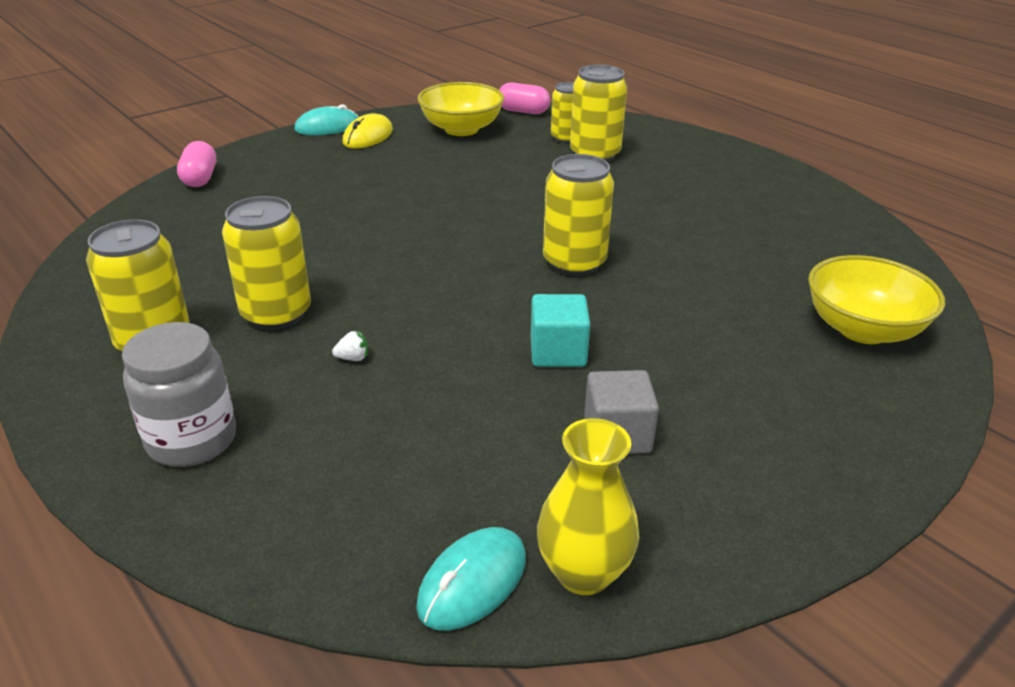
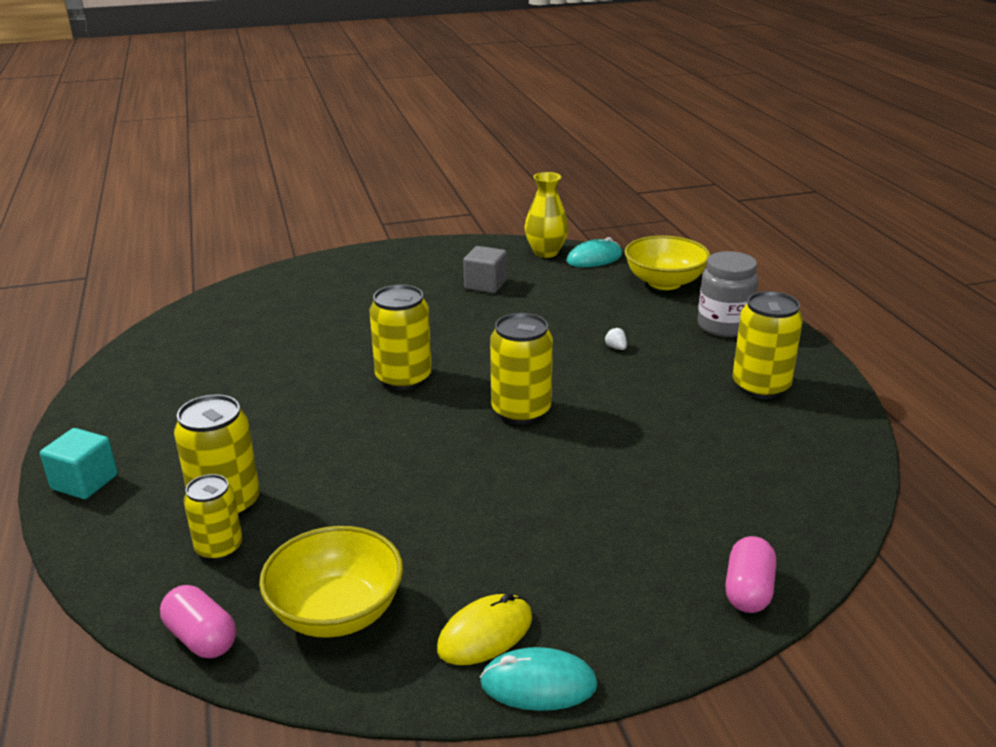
camera: 155 degrees left, 5 degrees down
yellow can [222,196,311,330] -> yellow can moved to [490,313,553,424]
white strawberry [332,331,368,361] -> white strawberry turned 45 degrees clockwise [604,327,627,350]
turquoise cube [531,294,590,367] -> turquoise cube moved to [40,428,118,499]
yellow bowl [808,255,945,344] -> yellow bowl moved to [624,236,710,290]

